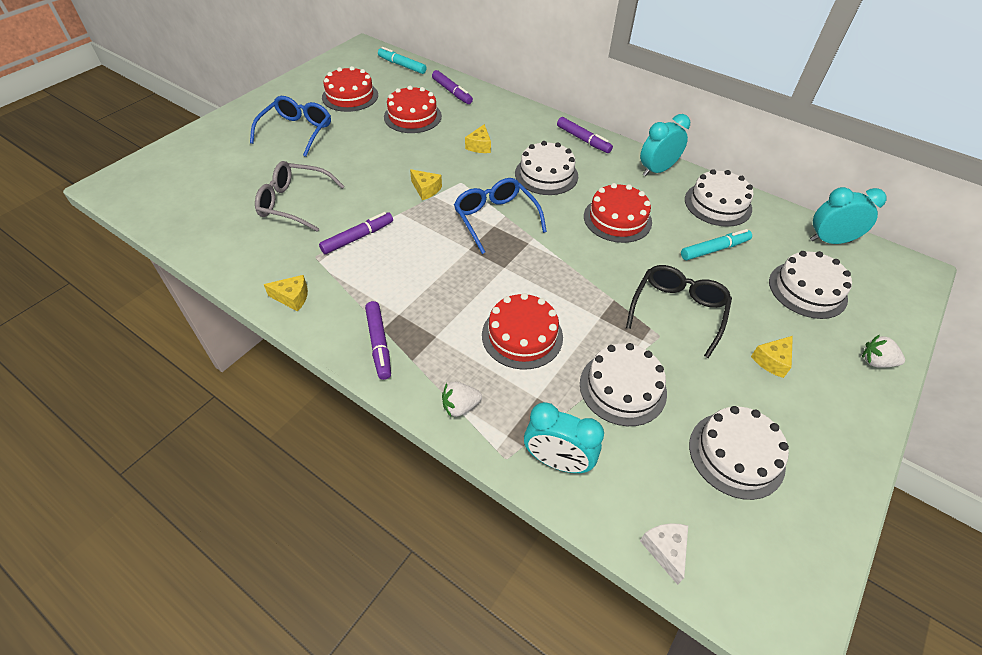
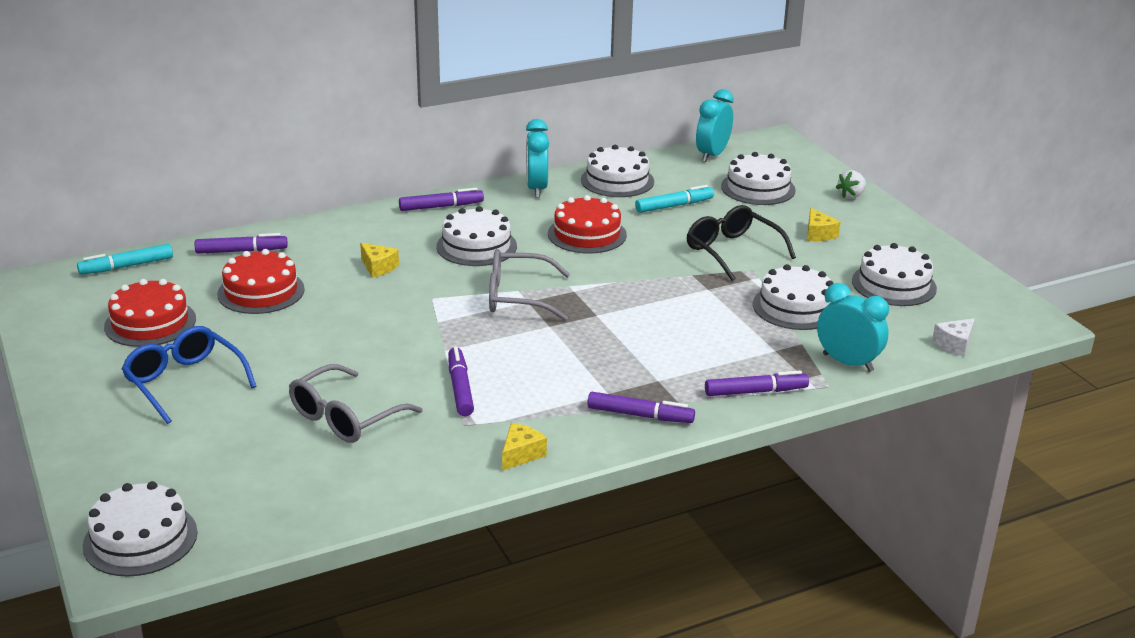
camera: 60 degrees left, 20 degrees down
yellow cheese [410,169,442,200] -> none
white strawberry [442,382,482,417] -> purple marker [705,371,809,396]
blue glasses [454,178,547,254] -> grey glasses [489,249,570,321]
red cake [482,293,563,370] -> none
turquoise clock [524,402,604,473] -> turquoise clock turned 105 degrees counterclockwise [817,283,889,372]
white cheese [640,524,688,585] -> white cheese turned 60 degrees counterclockwise [932,318,975,357]
turquoise marker [681,229,752,260] -> turquoise marker turned 60 degrees clockwise [635,185,714,213]
none -> white cake [83,481,198,577]

